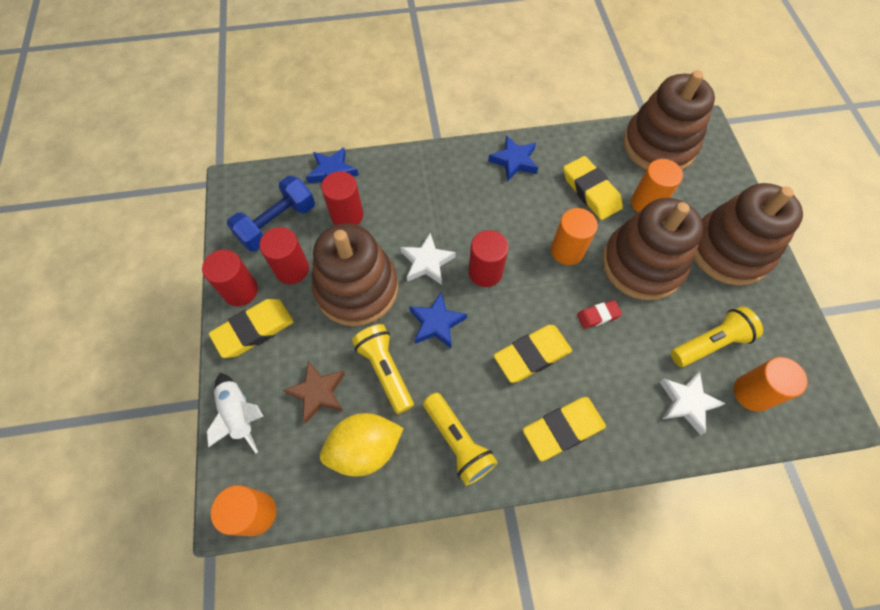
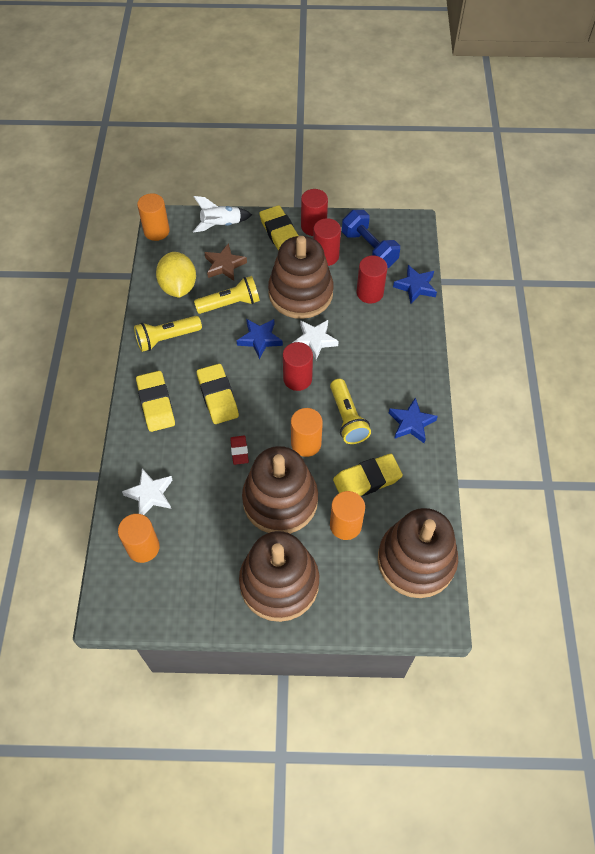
camera: 100 degrees right, 5 degrees down
yellow flashlight [671,306,763,367] -> yellow flashlight moved to [330,379,371,444]

